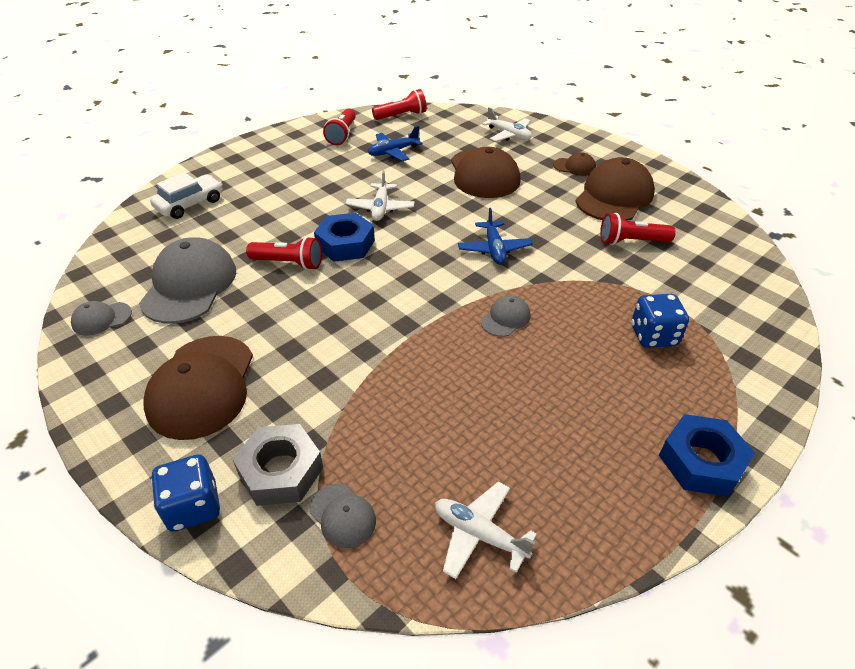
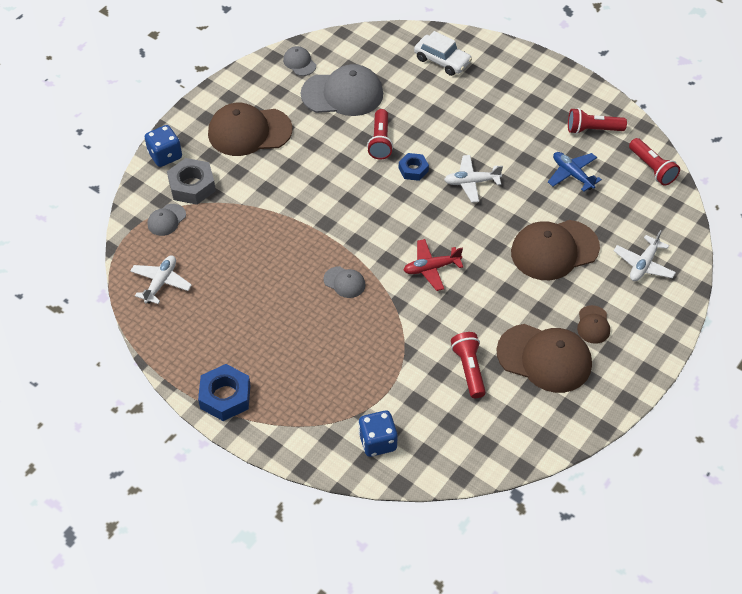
camera: 80 degrees right, 10 degrees up
blue nut [314,213,375,262] -> blue nut [399,153,429,181], size x0.62
blue plane [458,208,533,265] -> red plane [404,239,463,291]
blue dice [631,294,689,348] -> blue dice moved to [358,411,398,457]

